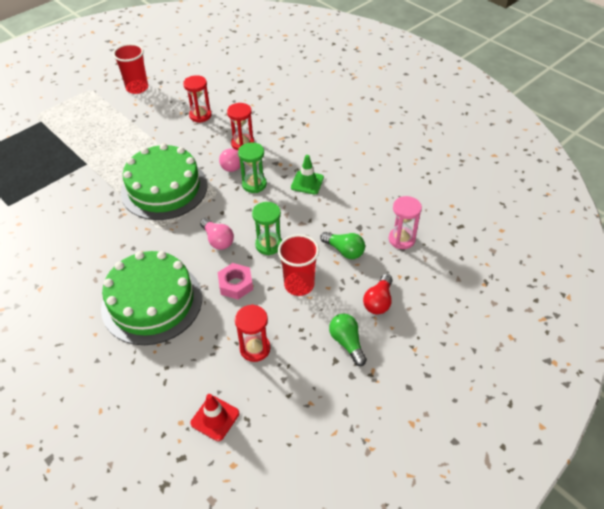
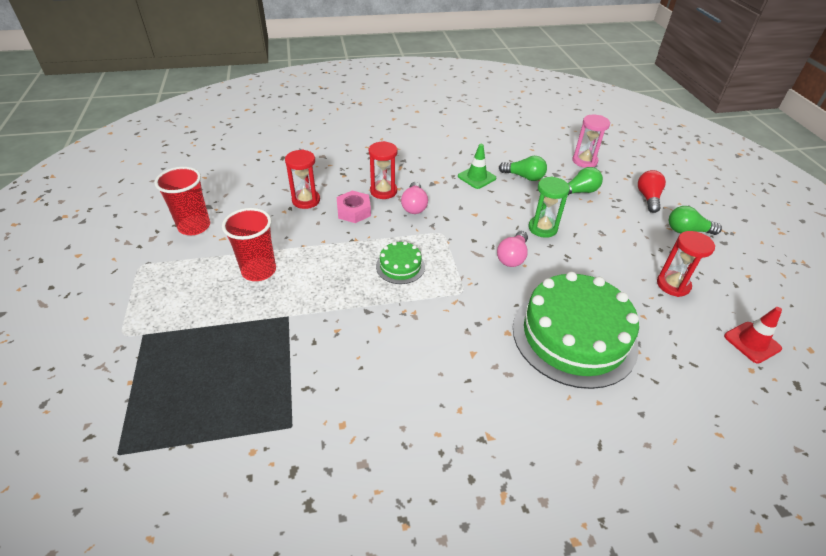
camera: 60 degrees left, 5 degrees down
green cake [121,143,207,220] -> green cake [376,241,425,284], size x0.45
pink light bulb [200,218,234,250] -> pink light bulb turned 120 degrees clockwise [497,231,528,267]
pink nut [218,263,253,300] -> pink nut moved to [337,190,371,223]
green hourglass [238,142,267,193] -> none
red cup [278,234,319,296] -> red cup moved to [222,208,276,281]
red light bulb [363,274,393,314] -> red light bulb turned 135 degrees counterclockwise [638,170,666,213]
none -> green light bulb [499,156,547,181]

